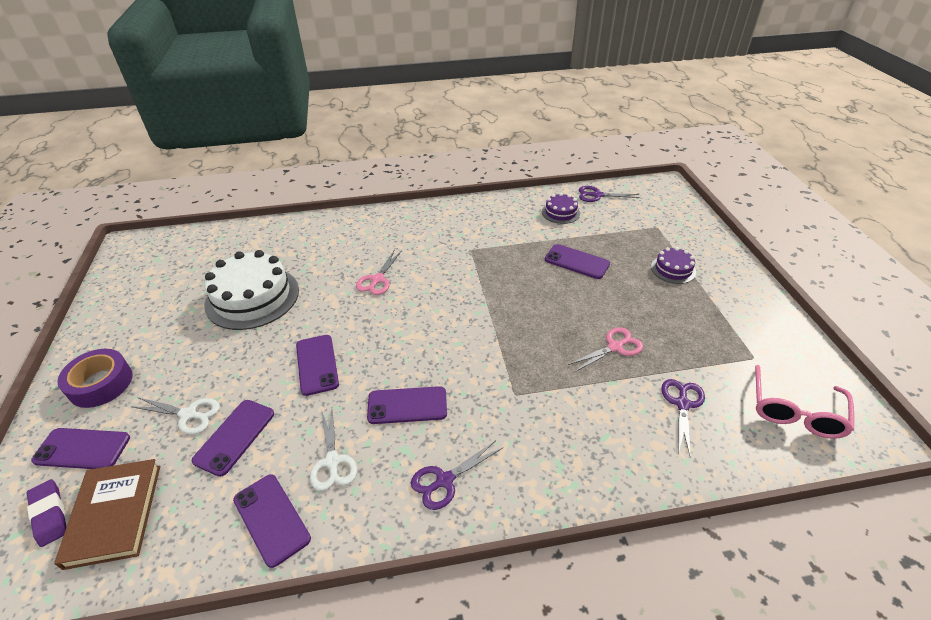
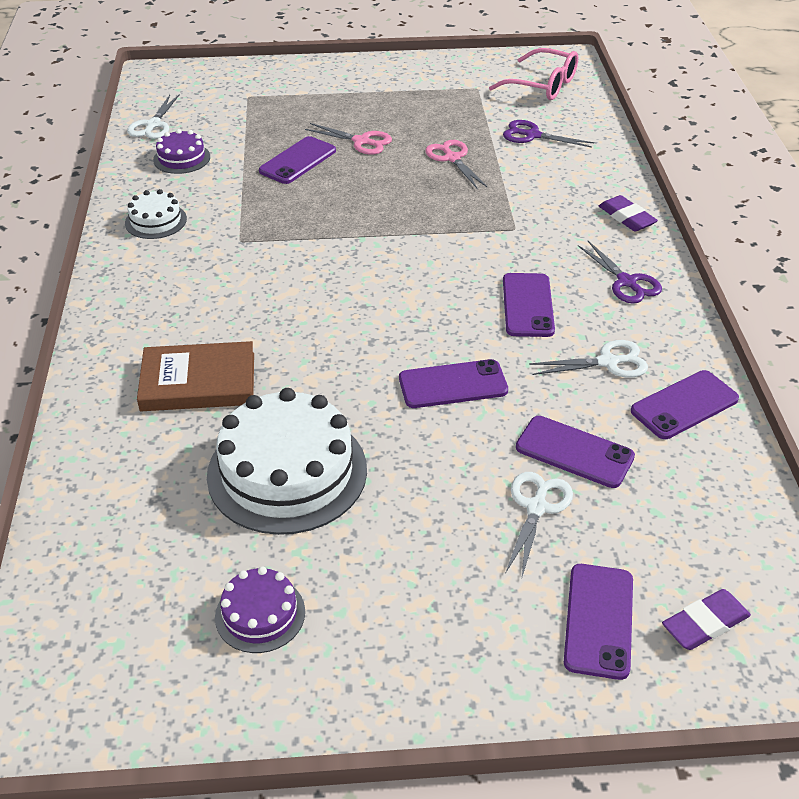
camera: 85 degrees left, 0 degrees up
brown book [54,459,160,570] -> brown book moved to [137,341,254,411]
purple tape [57,349,133,408] -> none
pink scissors [356,249,401,295] -> pink scissors moved to [305,123,392,155]
purple scissors [579,186,640,202] -> white scissors [127,95,179,139]
purple cake [651,247,696,284] -> purple cake moved to [215,567,305,653]
none -> white cake [125,189,187,239]
none -> purple eraser [599,195,658,232]

